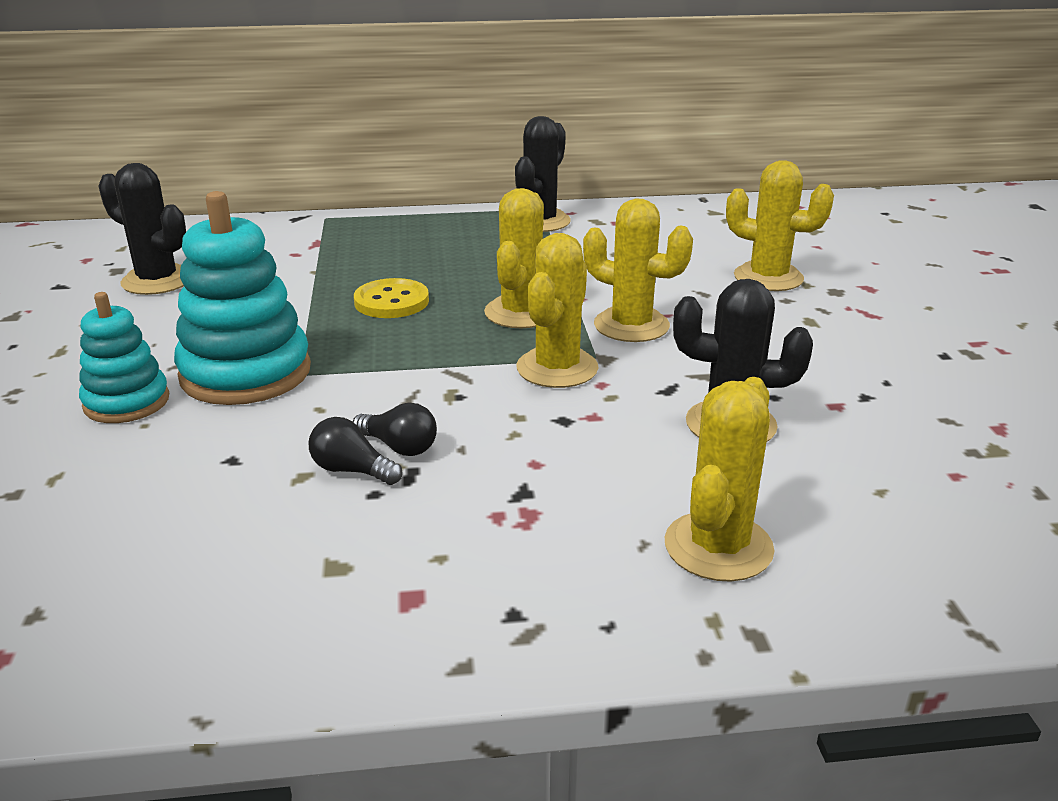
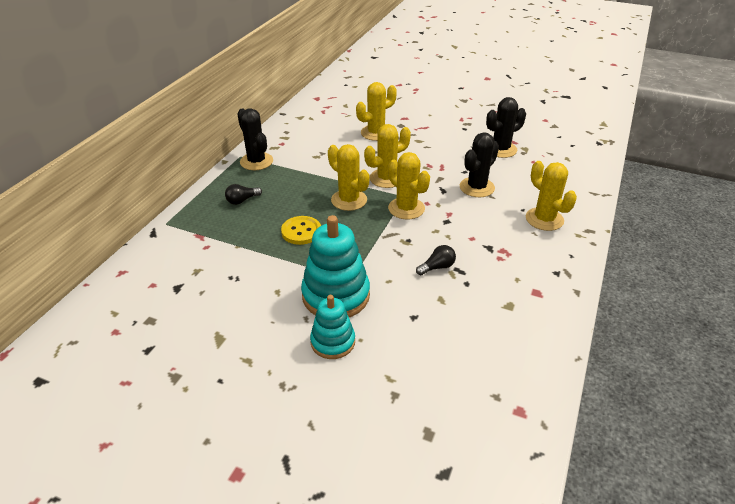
camera: 60 degrees left, 10 degrees up
black cactus [99,163,186,295] -> black cactus moved to [486,97,526,158]
black light bulb [309,417,402,485] -> black light bulb moved to [225,184,262,205]

